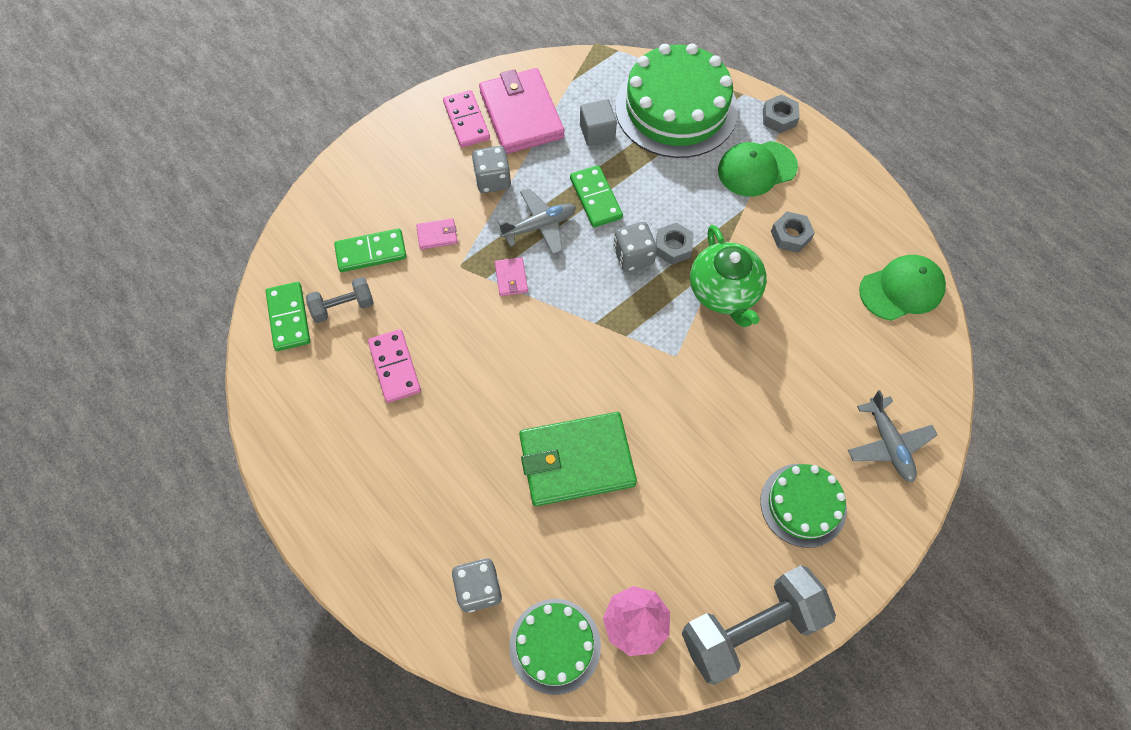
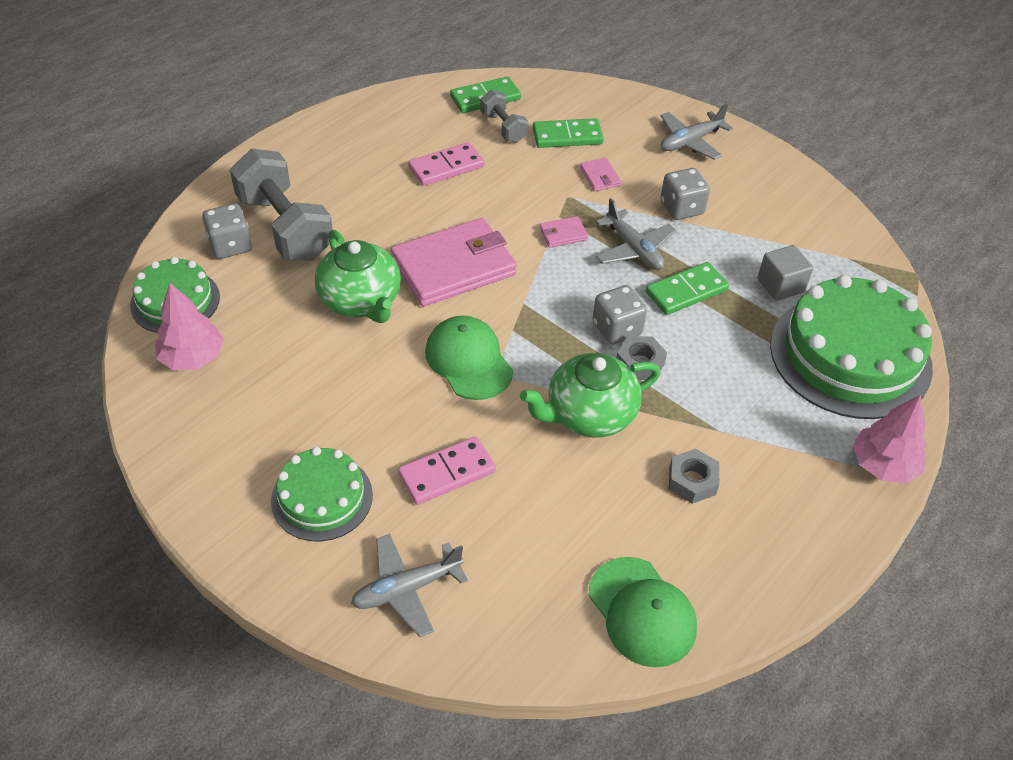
camera: 80 degrees right, 15 degrees down
green domino [334,228,407,272] -> green domino turned 75 degrees counterclockwise [533,118,604,148]
pink domino [443,90,490,147] -> pink domino moved to [398,436,496,505]
pink wallet [479,68,565,154] -> pink wallet moved to [391,218,517,306]
green wallet [519,412,637,506] -> green teapot [315,230,401,323]
grey dumbbell [682,565,836,685] -> grey dumbbell moved to [230,148,333,261]
green cap [718,141,798,197] -> green cap moved to [425,316,513,400]
grey nut [763,94,800,133] -> pink tree [853,395,927,483]
none -> grey plane [661,104,733,160]

